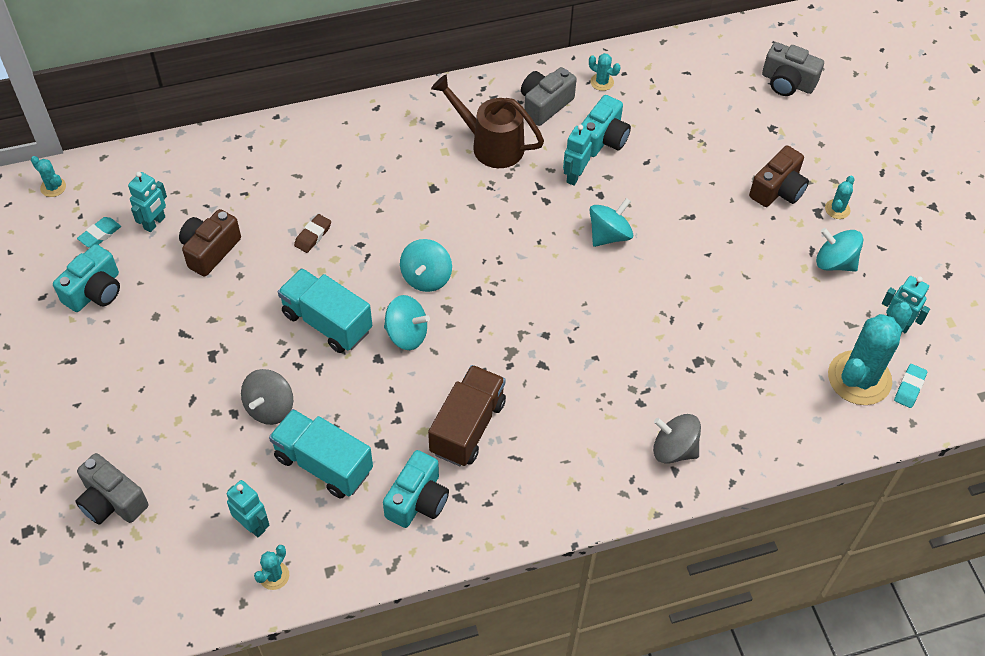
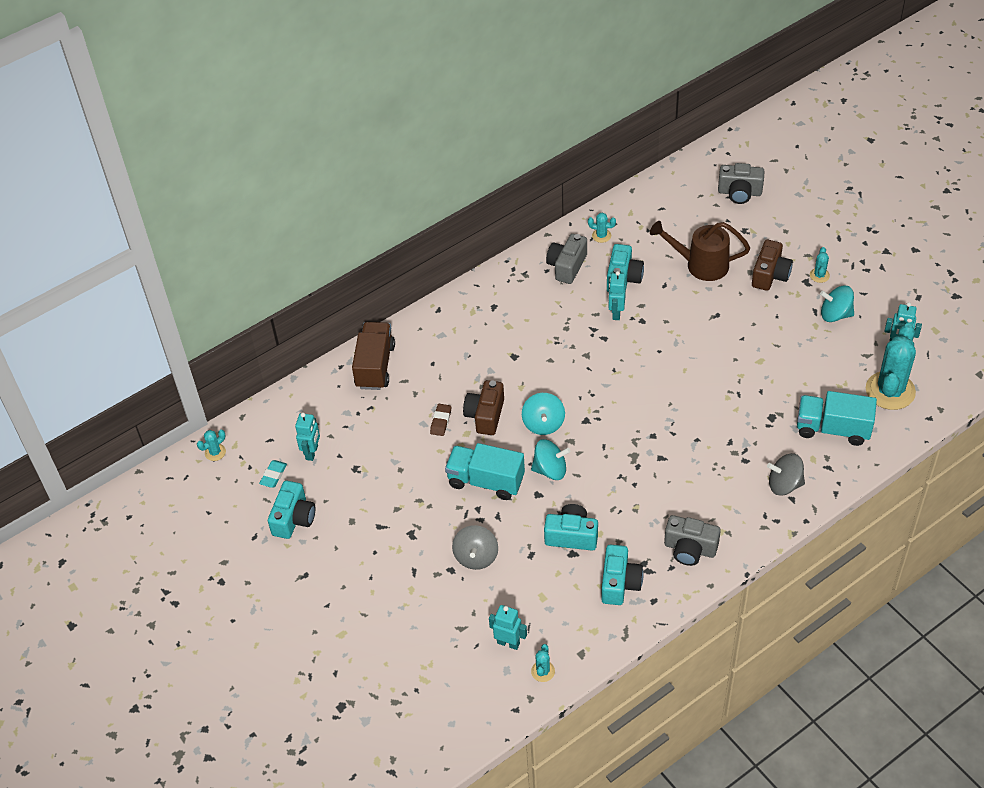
camera: 15 degrees left, 5 degrees down
turquoise cactus [31,156,66,197] -> turquoise cactus turned 60 degrees counterclockwise [197,430,226,461]
grey camera [75,453,148,525] -> grey camera moved to [664,515,721,566]
brown camera [179,209,241,277] -> brown camera moved to [463,380,504,435]
turquoise truck [269,409,373,499] -> turquoise truck moved to [797,391,877,446]
brown truck [428,365,506,466] -> brown truck moved to [352,322,395,390]
brown watering can [431,75,544,168] -> brown watering can moved to [650,221,750,281]
turquoise spinning top [590,198,633,247] -> none
turquoise eraser [894,364,927,408] -> none
none -> turquoise camera [544,504,598,551]

